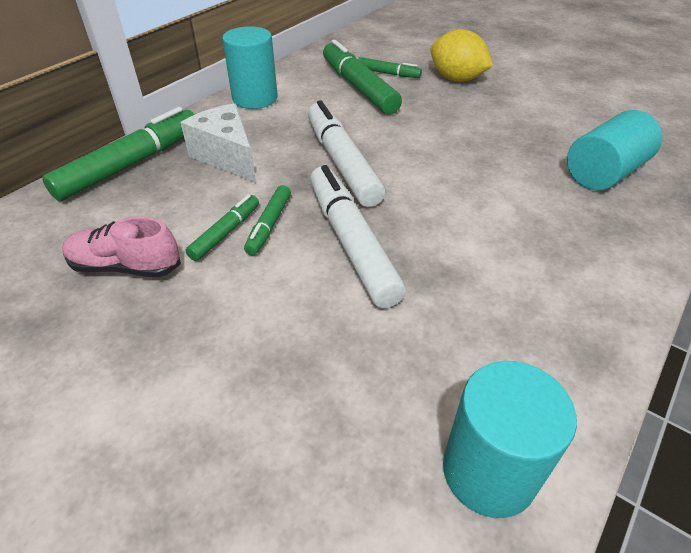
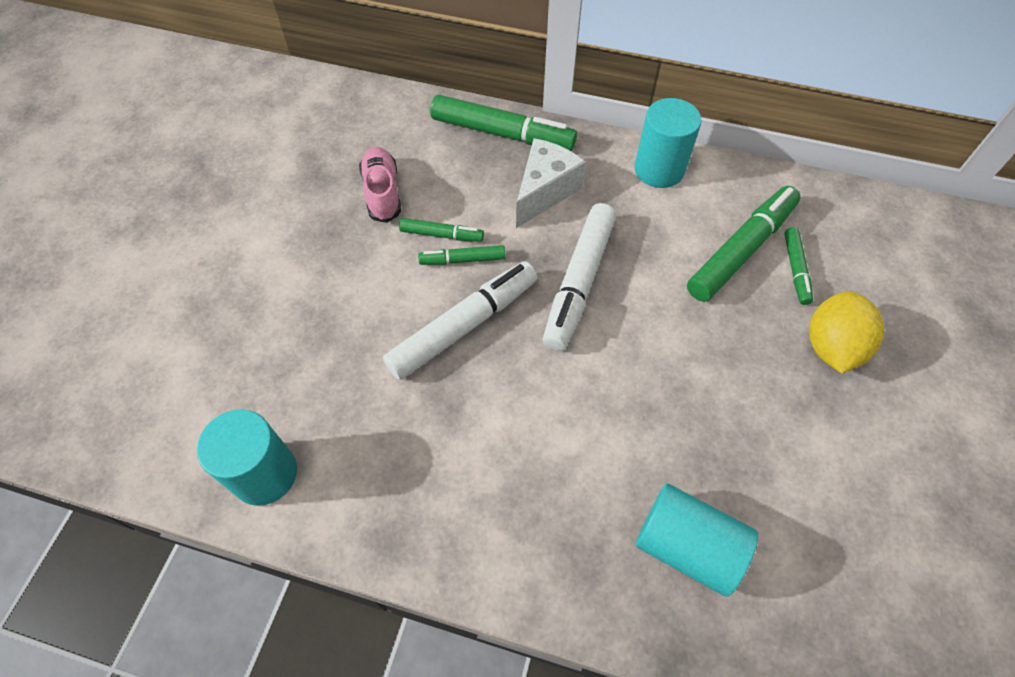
camera: 70 degrees right, 15 degrees up
white marker [308,100,385,207] -> white marker turned 150 degrees clockwise [543,203,616,351]

